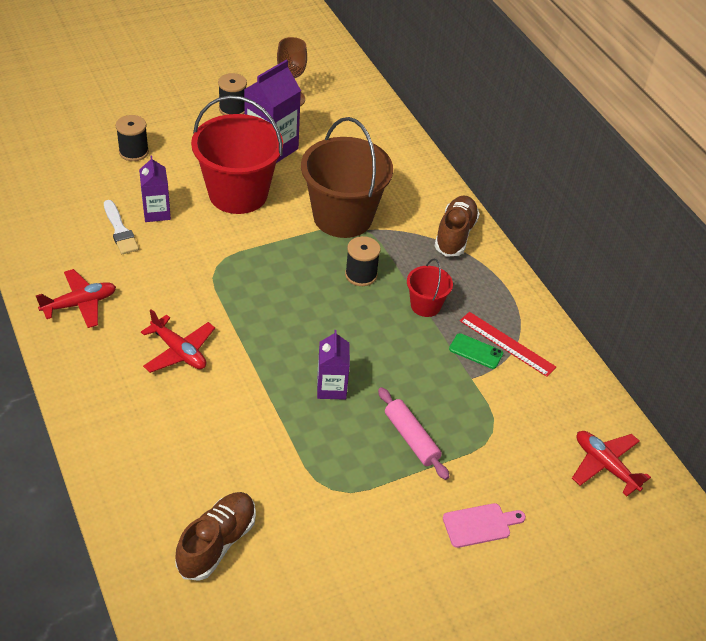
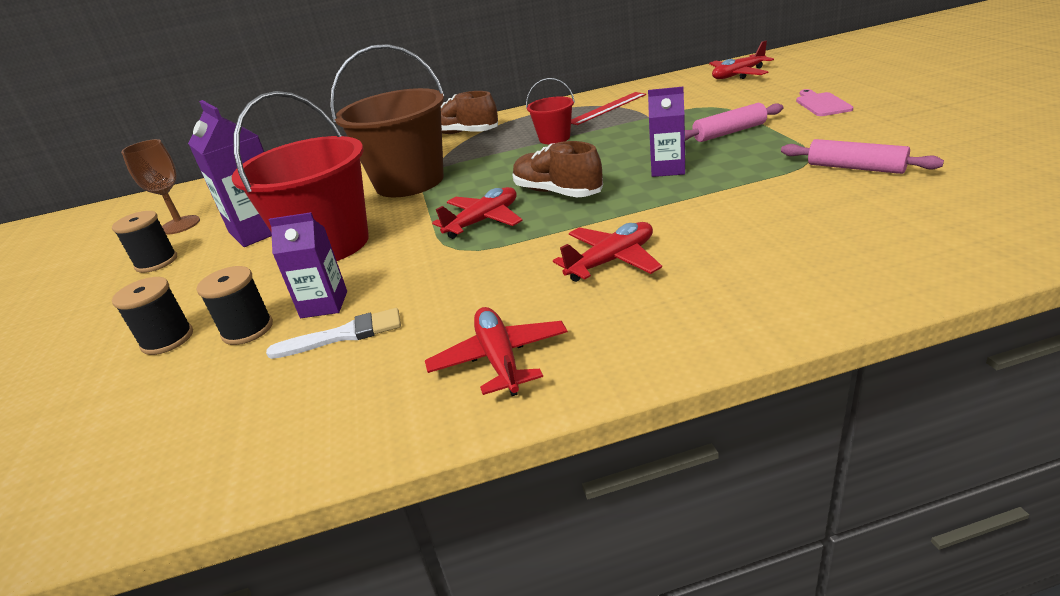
camera: 70 degrees left, 15 degrees down
brown shoe [175,492,256,581] -> brown shoe moved to [513,141,603,197]
black spool [345,236,380,286] -> black spool moved to [197,266,273,345]
green phone [449,333,503,369] -> none
none -> red plane [432,187,523,239]
none -> pink rolling pin [781,139,944,174]

